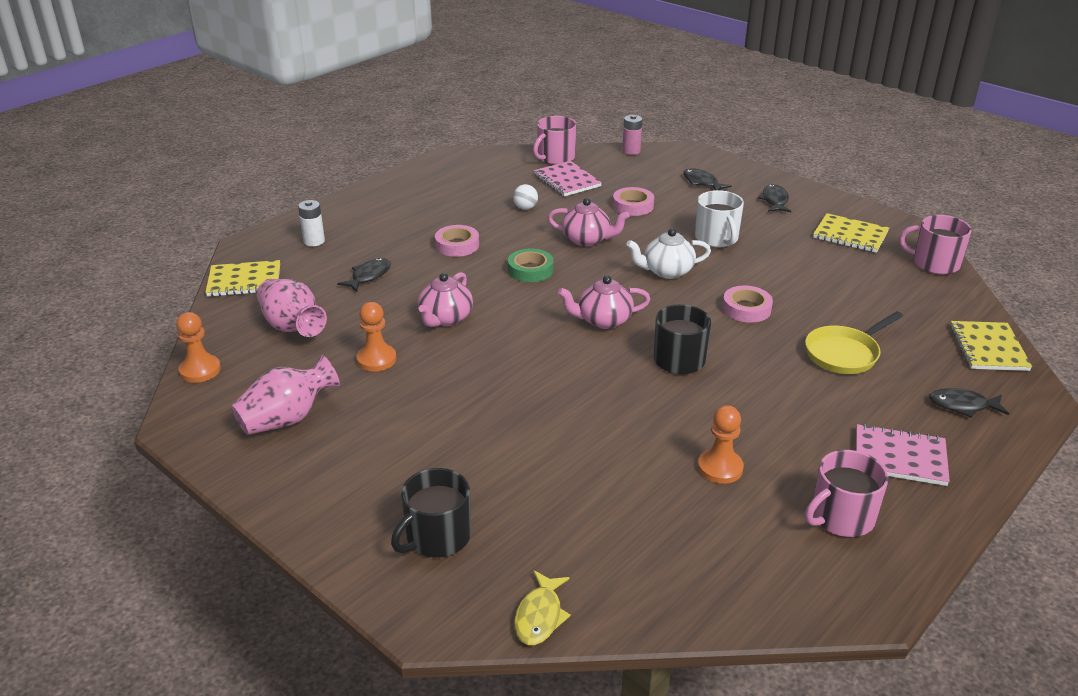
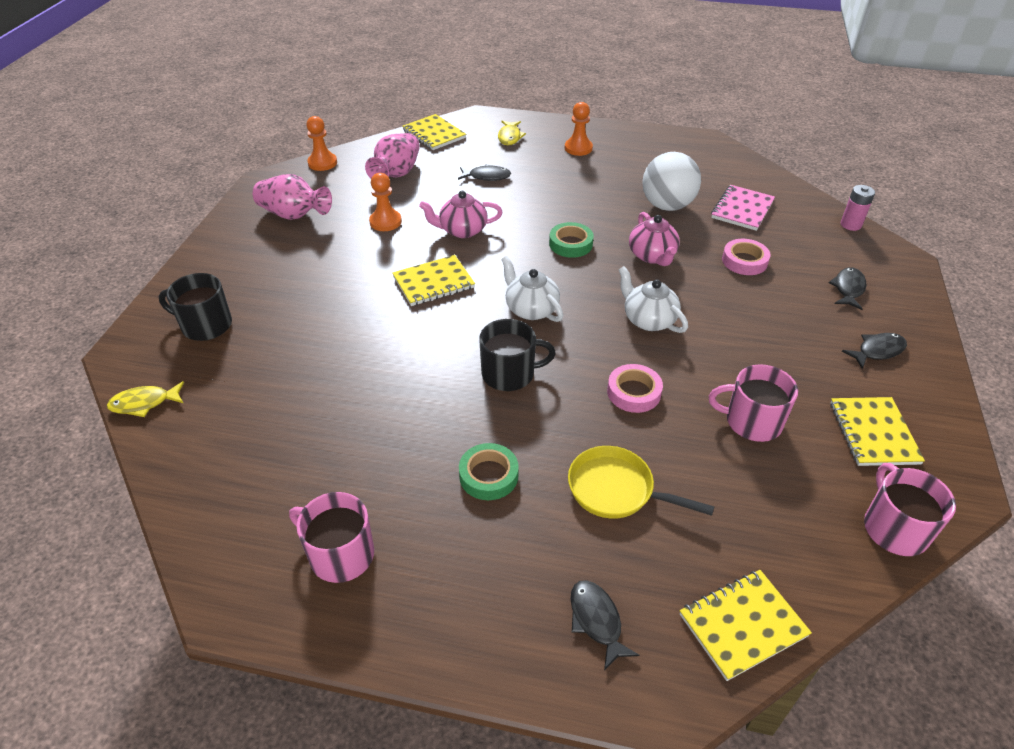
camera: 60 degrees right, 10 degrees up
white battery [298,200,325,246] -> yellow fish [498,121,526,145]
pink tape [435,225,479,257] -> none
white ball [513,184,538,210] -> white ball [642,152,701,211], size x2.25
pink mug [533,116,577,165] -> pink mug moved to [709,364,798,442]
pink teapot [558,275,650,329] -> white teapot [501,256,563,322]
white mug [695,190,744,247] -> none
orange pawn [698,405,744,484] -> orange pawn moved to [565,102,593,156]
pink notebook [856,424,950,486] -> none
none -> yellow notebook [392,255,475,306]
none -> green tape [459,443,519,500]

